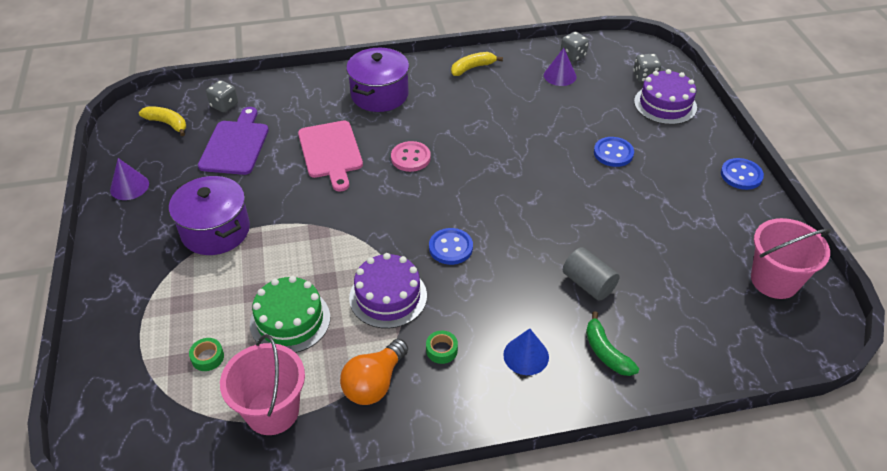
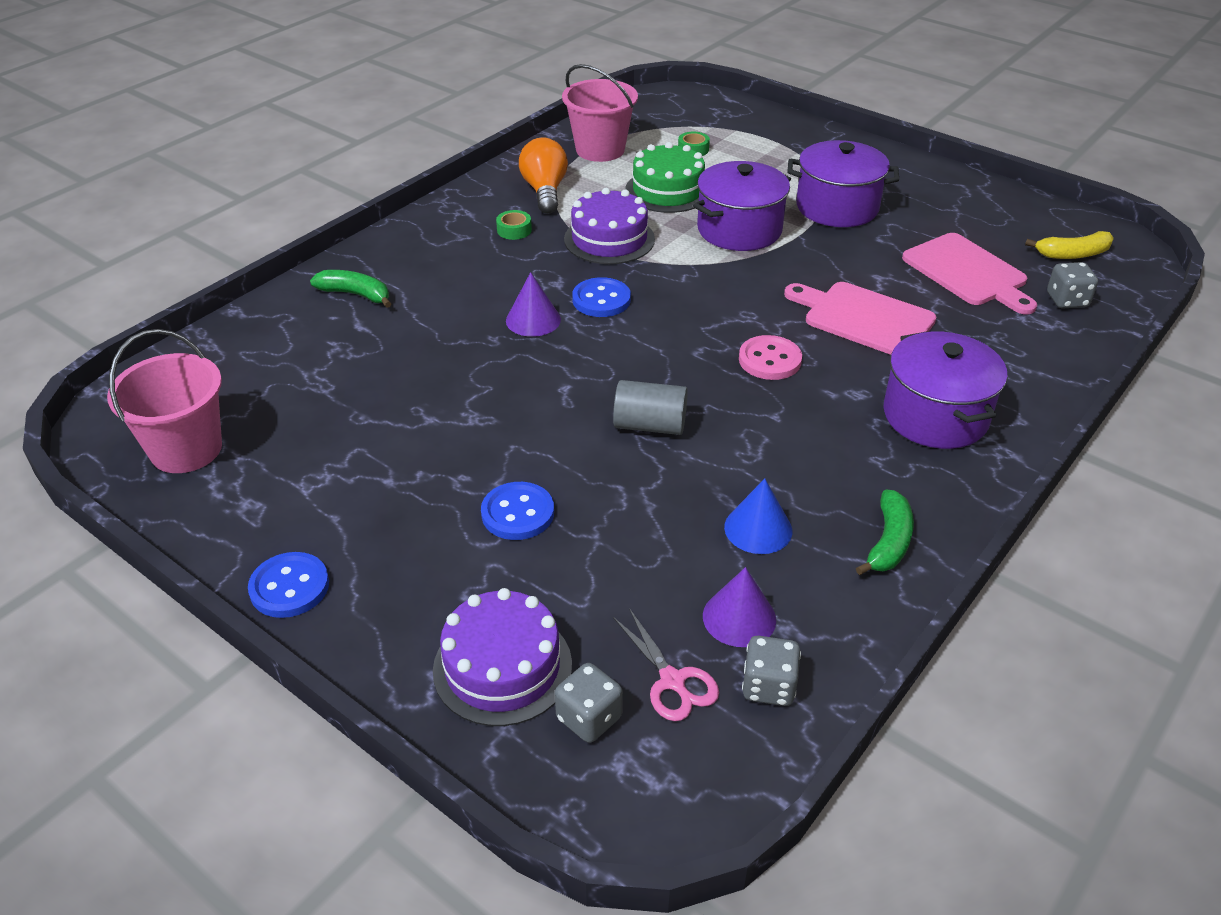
camera: 140 degrees right, 5 degrees down
purple cone [110,158,149,200] -> purple cone moved to [506,272,561,337]
purple cutting board [198,107,269,175] -> pink cutting board [902,233,1037,314]
yellow banana [451,52,503,76] -> green banana [856,490,914,575]
blue cone [503,328,549,375] -> blue cone moved to [724,479,792,554]
grey cylinder [563,247,619,301] -> grey cylinder moved to [613,380,688,435]
none -> pink scissors [613,608,719,721]
none -> purple pot [693,161,791,251]

